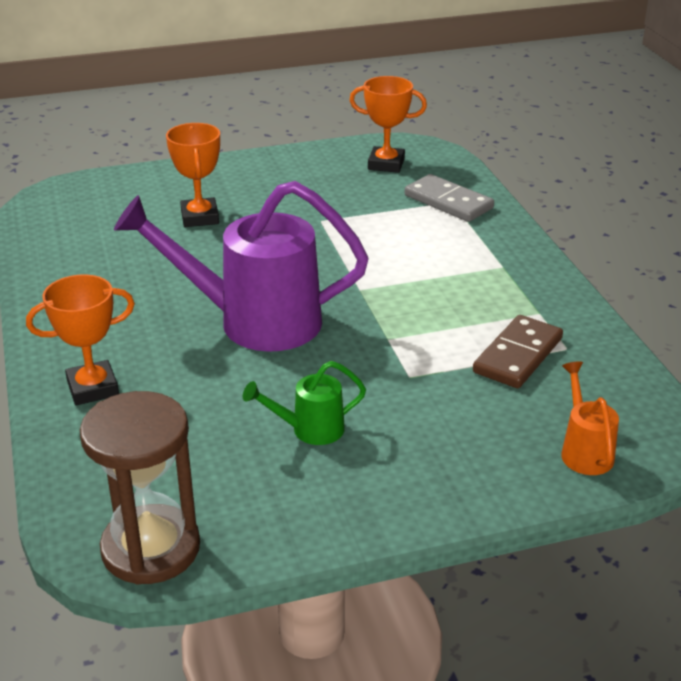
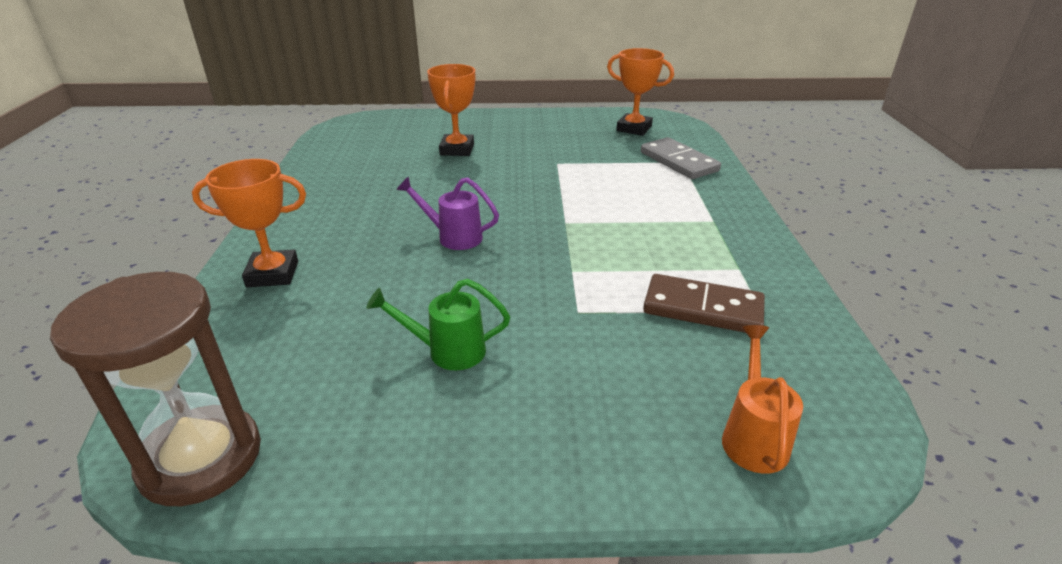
camera: 15 degrees right, 0 degrees up
purple watering can [114,181,369,352] -> purple watering can [396,176,499,250], size x0.45
brown domino [473,315,563,388] -> brown domino turned 60 degrees clockwise [643,274,765,333]

